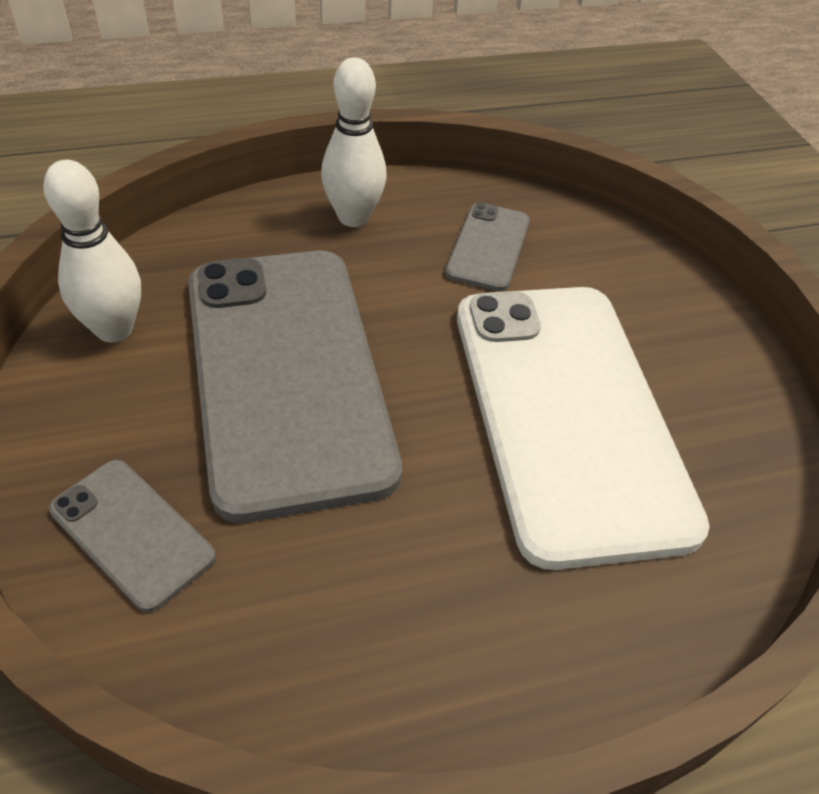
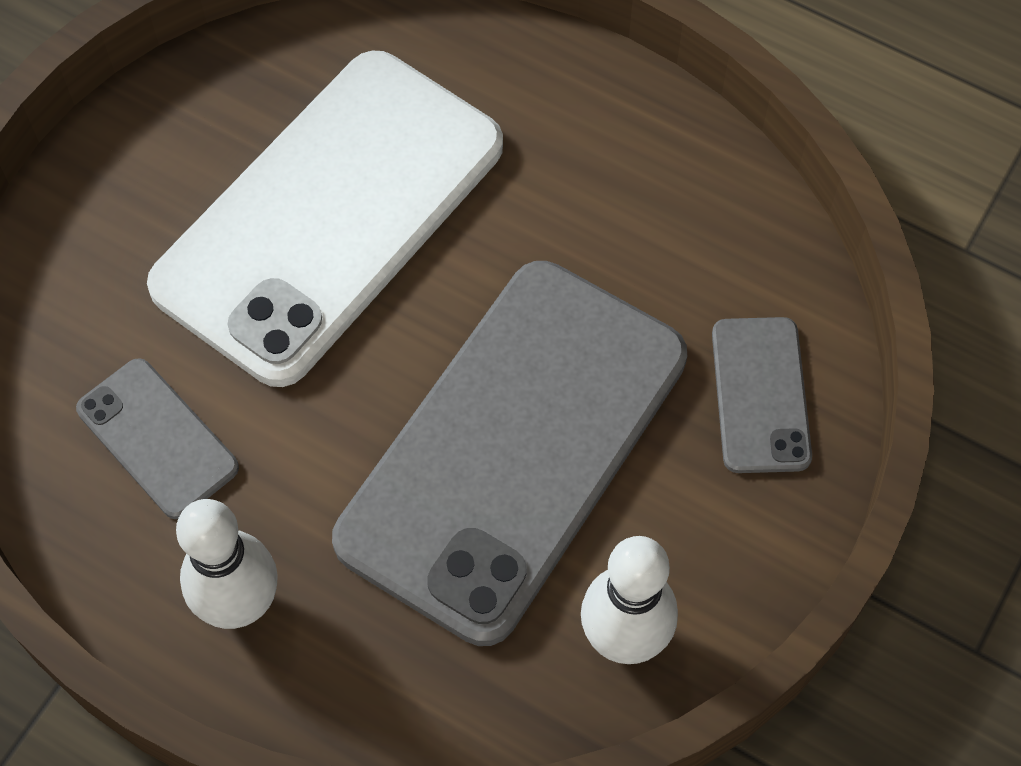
camera: 130 degrees left, 15 degrees up
grey phone [445,202,530,291] -> grey phone turned 75 degrees clockwise [76,358,239,519]

